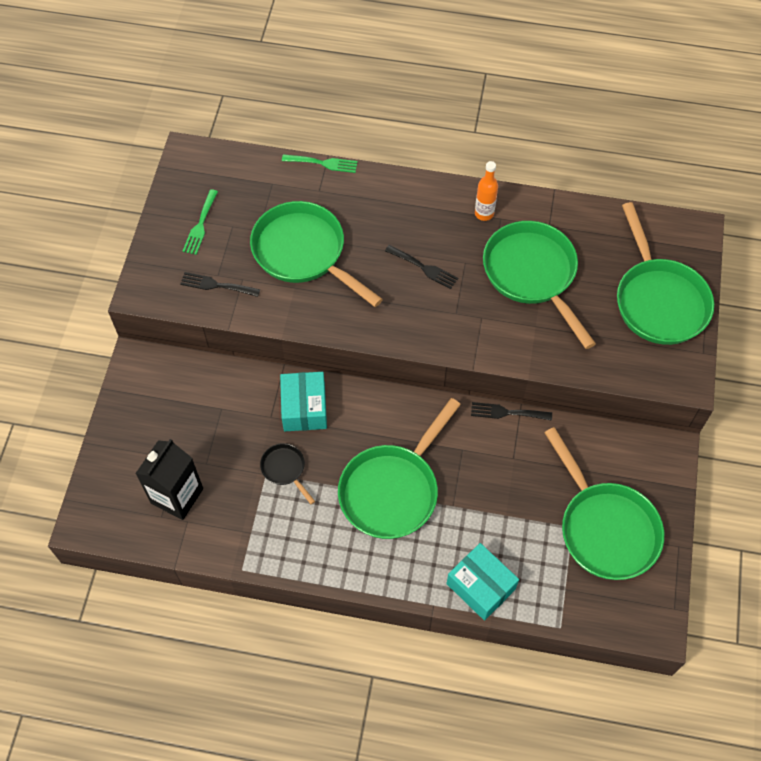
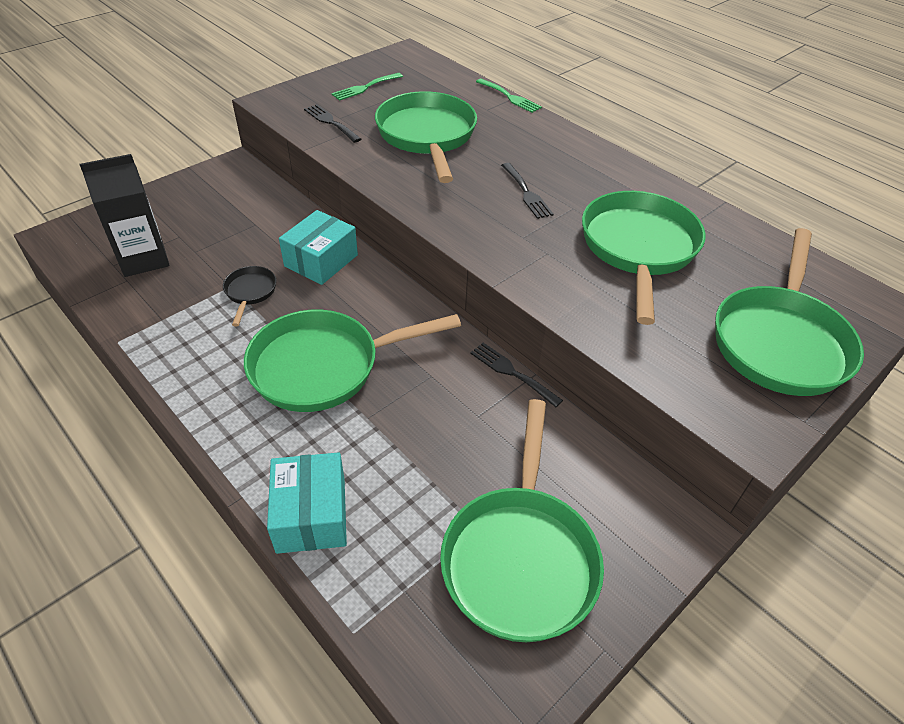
camera: 35 degrees right, 15 degrees down
orange bottle [475,161,498,221] -> none

